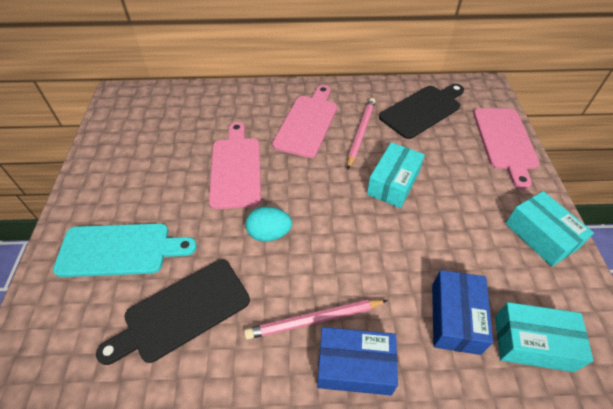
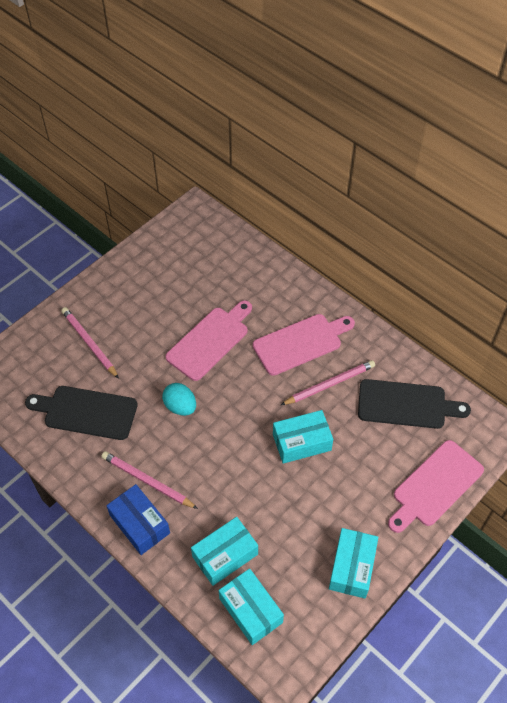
camera: 45 degrees right, 5 degrees up
turquoise cutting board [53,223,197,277] -> pink pencil [61,307,119,379]
blue box [432,270,493,355] -> turquoise box [191,517,258,586]

